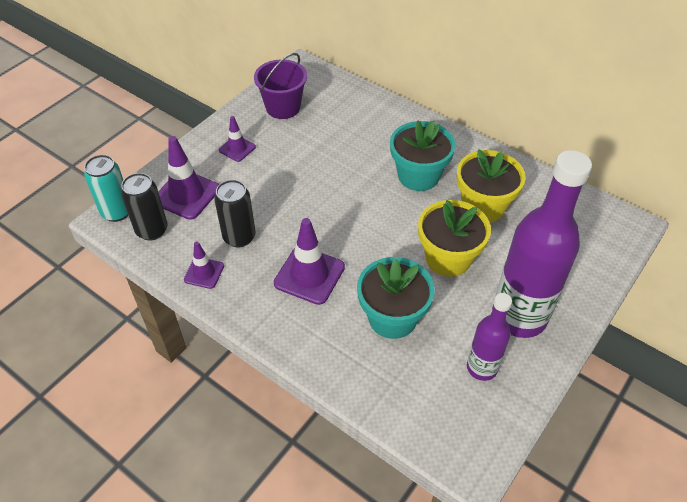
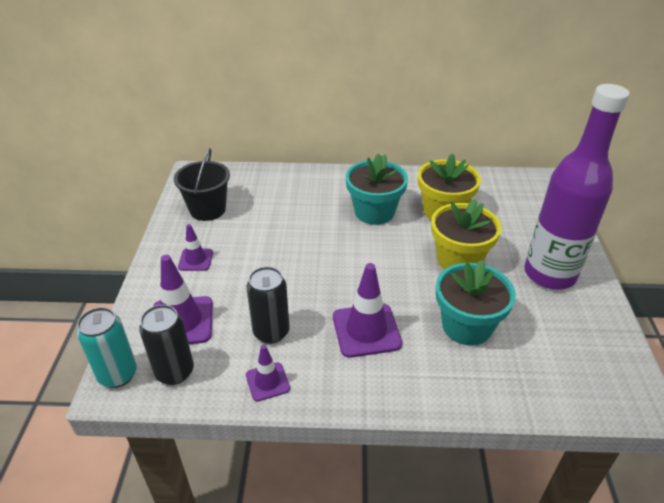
camera: 35 degrees left, 10 degrees down
purple bucket [254,53,307,119] -> black bucket [174,148,230,221]
purple bottle [467,293,512,381] -> none

